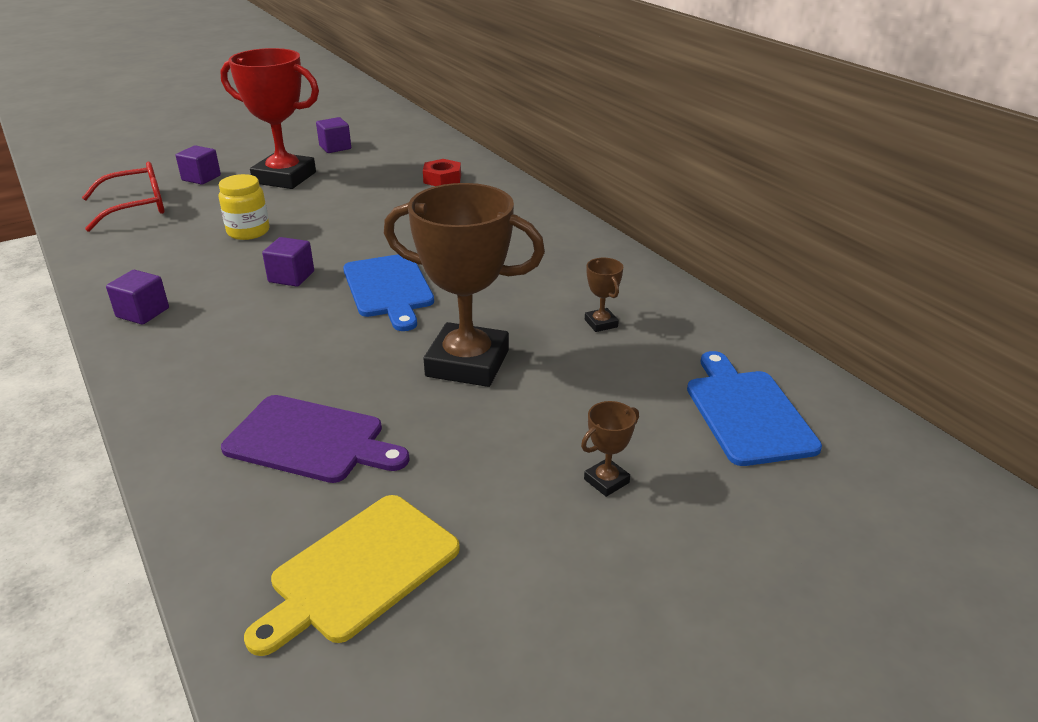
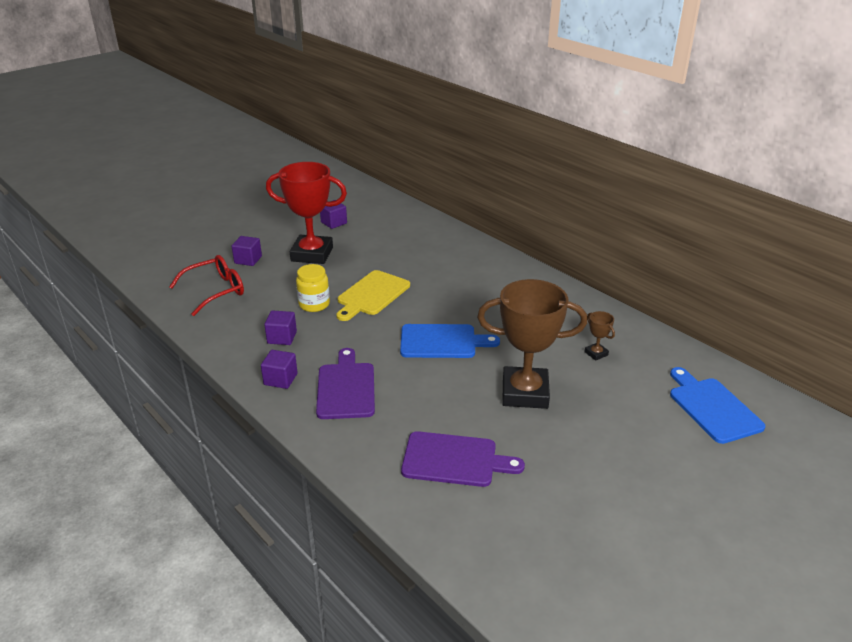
camera: 10 degrees left, 0 degrees up
yellow cutting board [244,495,460,656] -> yellow cutting board moved to [336,270,410,321]
purple cube [262,237,314,287] -> purple cube moved to [264,310,297,345]
blue cutting board [343,254,434,331] -> blue cutting board turned 60 degrees counterclockwise [400,324,500,358]
red nut [423,159,461,186] -> none
brown trophy [581,401,639,497] -> none
none -> purple cutting board [316,348,375,419]

